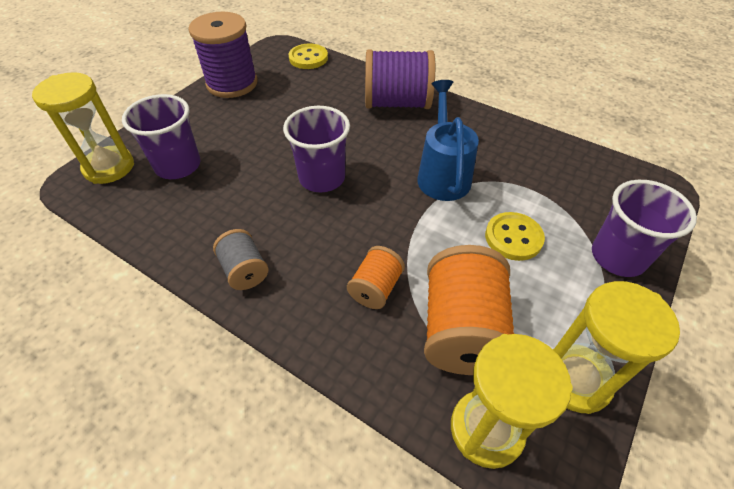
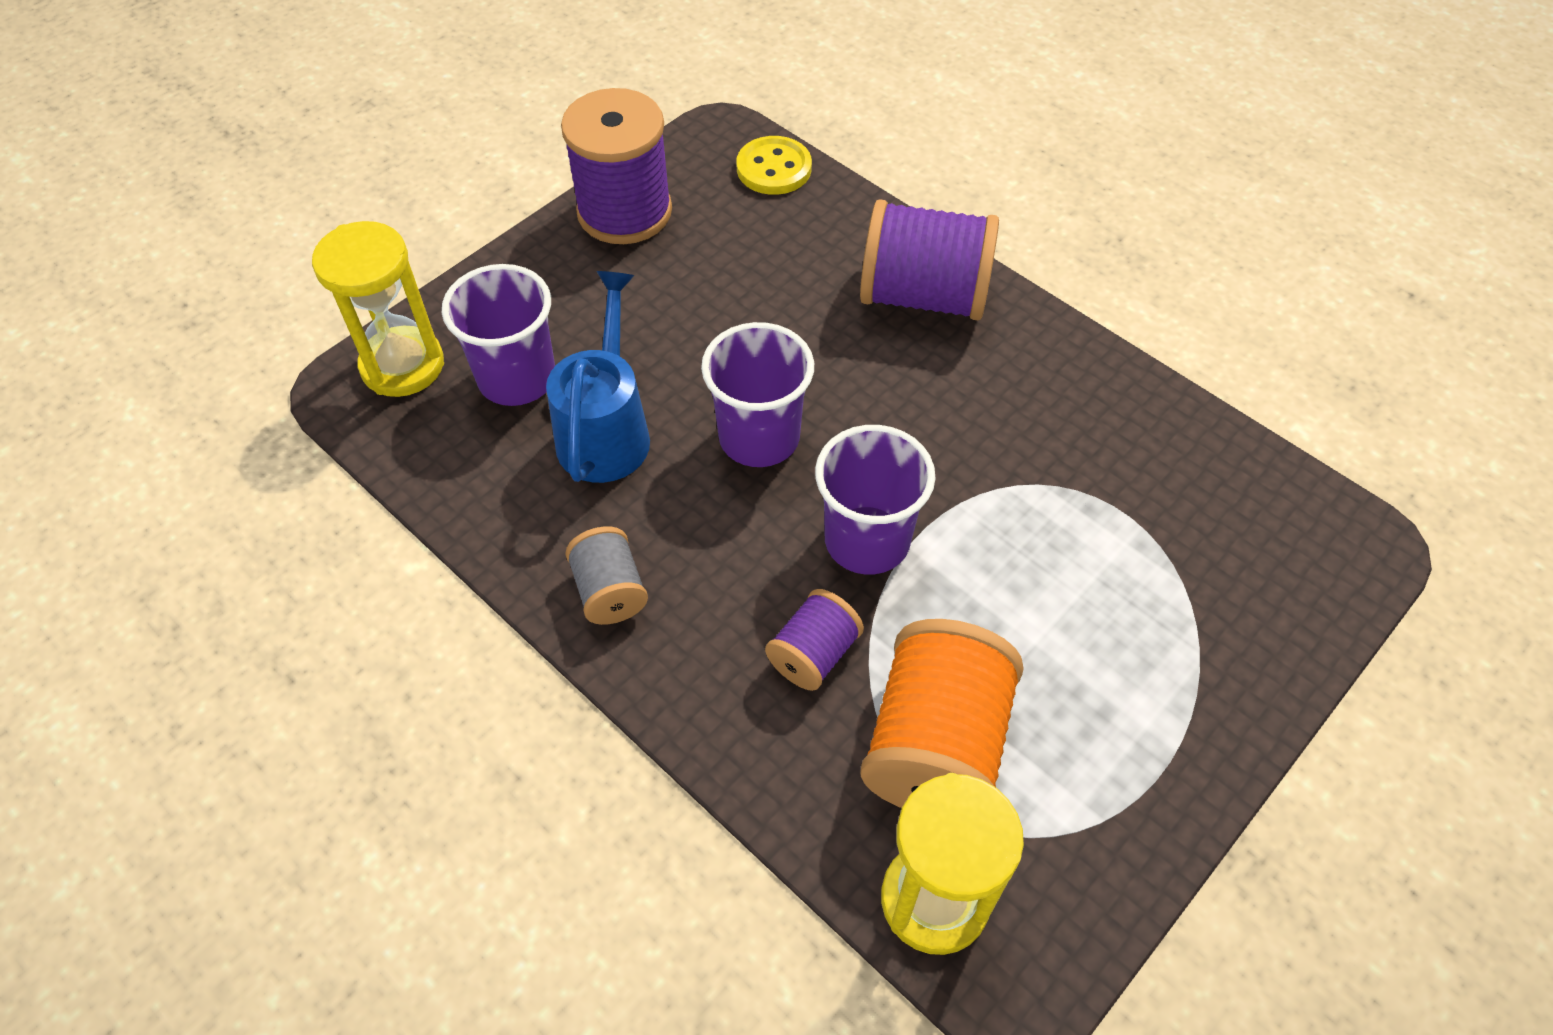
camera: 10 degrees right, 5 degrees up
orange spool [347,246,405,309] -> purple spool [765,589,864,691]
blue watering can [417,80,479,201] -> blue watering can moved to [546,271,650,483]
yellow button [485,212,545,261] -> none
yellow hourglass [553,281,680,414] -> none
purple cup [592,180,697,277] -> purple cup moved to [815,425,936,575]

